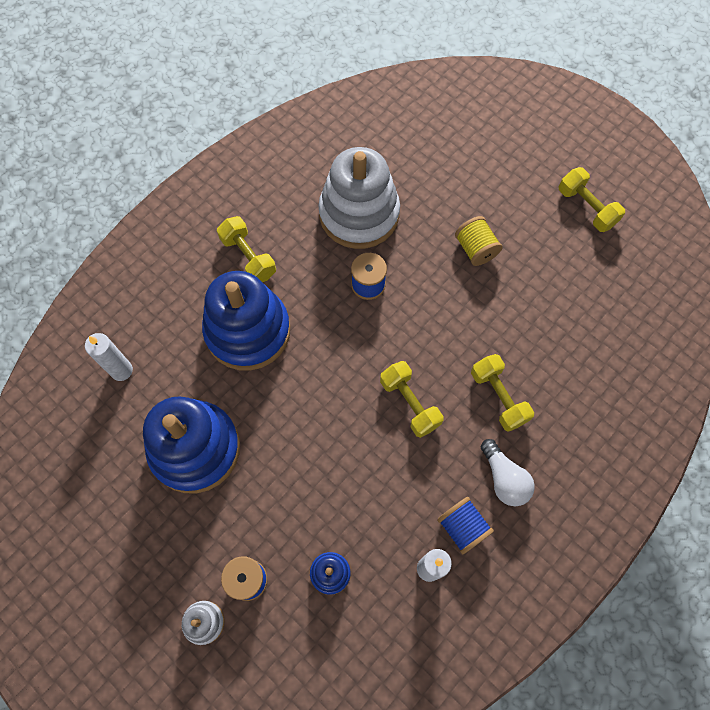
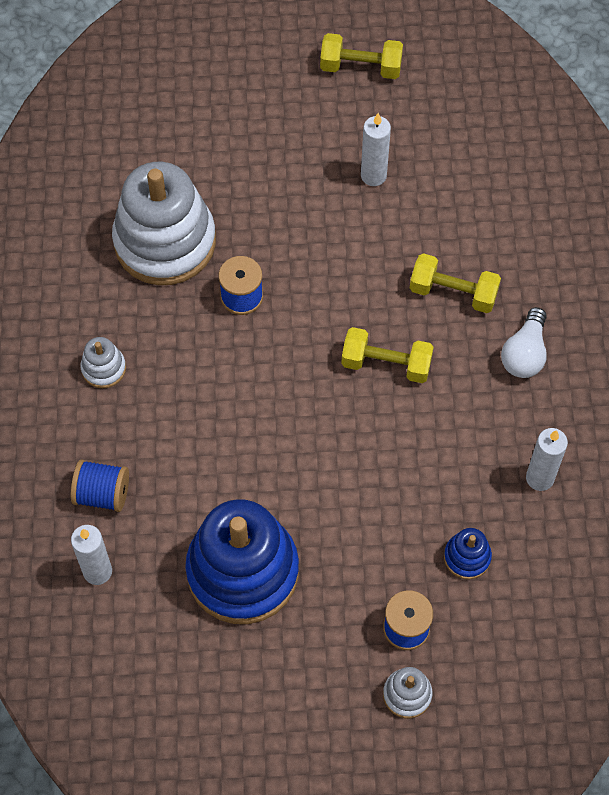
camera: 45 degrees left, 5 degrees down
blue stacking toy [202,271,290,371] -> none
yellow dumbbell [217,216,276,282] -> white stacking toy [80,337,126,388]
blue spool [437,497,494,554] -> blue spool moved to [71,459,129,512]
yellow spool [455,216,503,266] -> none
white light bulb [481,439,535,506] -> white light bulb turned 90 degrees clockwise [501,307,547,378]
none -> white candle [361,113,391,186]

